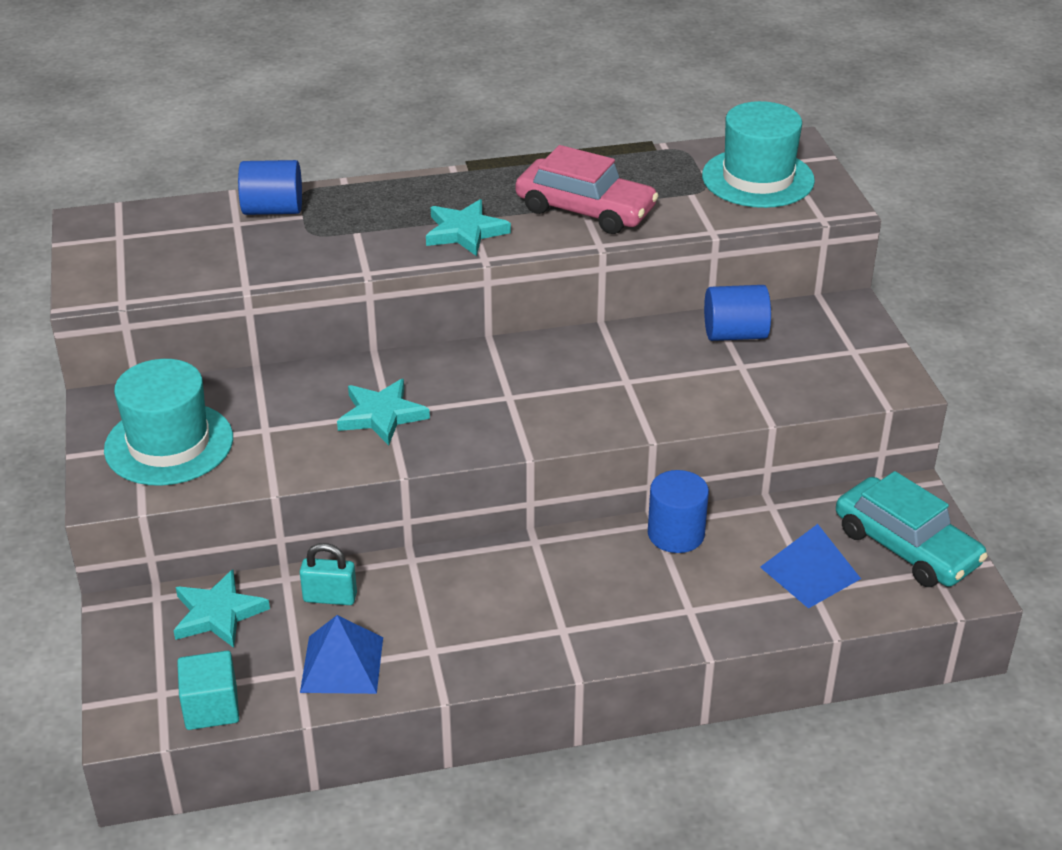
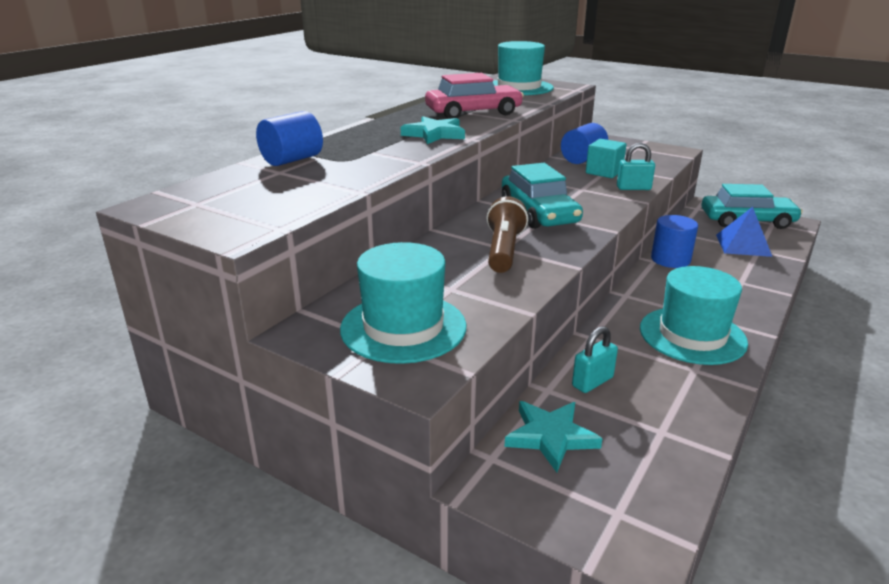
camera: 45 degrees left, 10 degrees down
turquoise cube [177,651,239,730] -> turquoise cube moved to [586,139,626,178]
blue pyramid [300,615,383,694] -> none
turquoise star [337,379,430,446] -> brown flashlight [486,196,528,273]
none -> turquoise car [502,163,583,229]
none -> turquoise padlock [617,143,655,190]
none -> turquoise hat [640,266,748,365]

